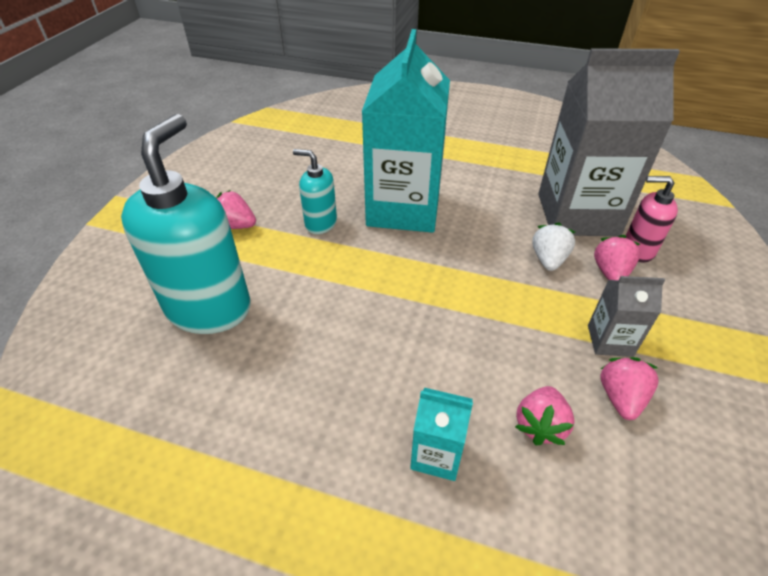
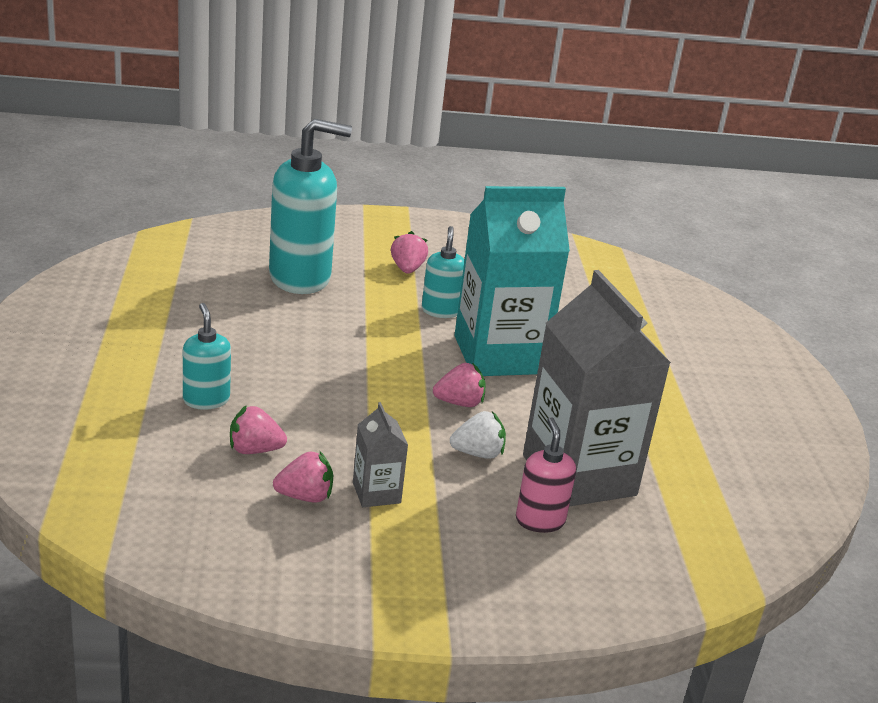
camera: 65 degrees right, 15 degrees down
turquoise carton [410,388,473,481] -> turquoise soap dispenser [183,303,231,410]
pink strawberry [594,235,640,280] -> pink strawberry moved to [433,363,486,407]

